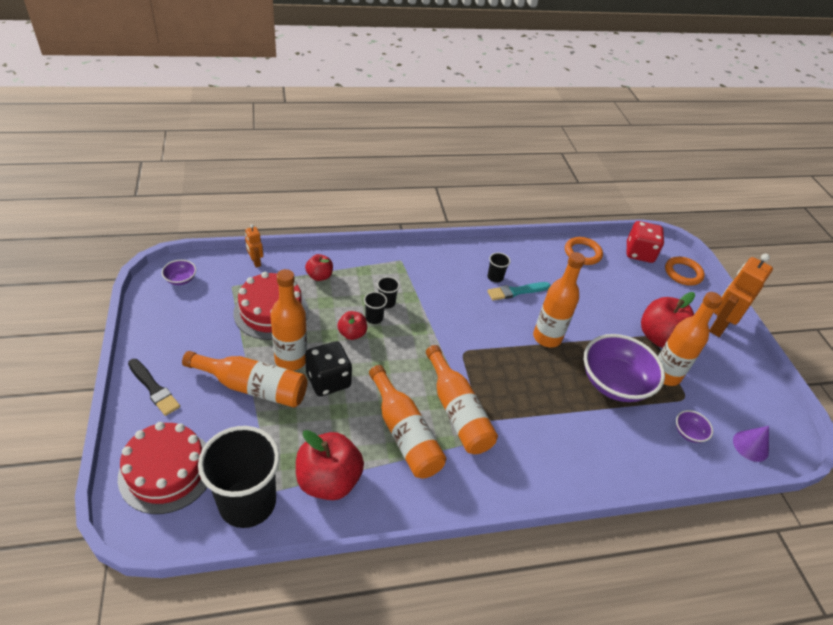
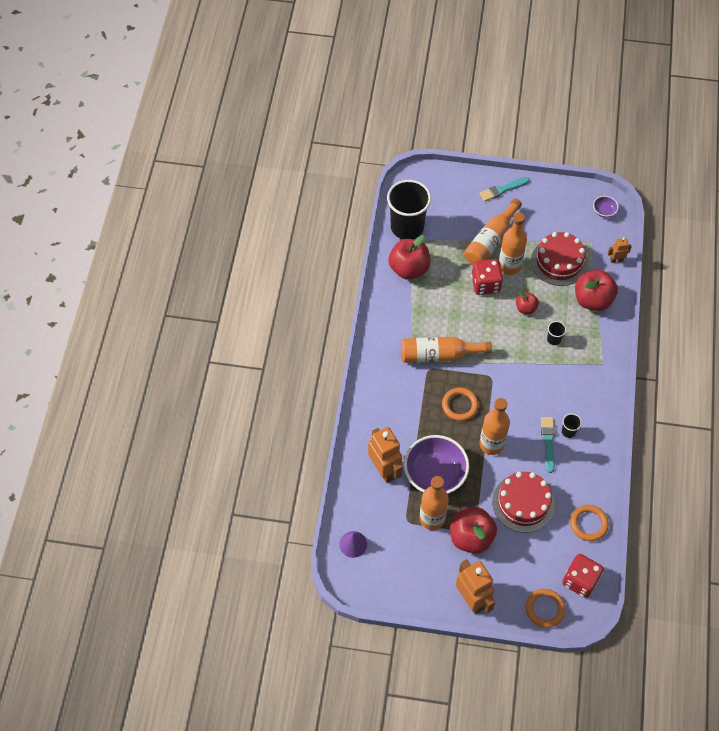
camera: 115 degrees right, 15 degrees up
red cake [118,422,207,514] -> red cake moved to [492,472,555,533]
black brush [128,359,180,416] -> turquoise brush [479,177,530,202]
red apple [305,254,333,281] -> red apple [575,270,618,311], size x1.86
black dice [305,341,352,396] -> red dice [471,259,503,295]
black cup [364,292,387,324] -> none
orange bottle [369,365,446,478] -> none
purple bowl [676,410,713,443] -> none
none -> orange robot [368,427,403,483]
none -> orange ring [442,388,479,421]

